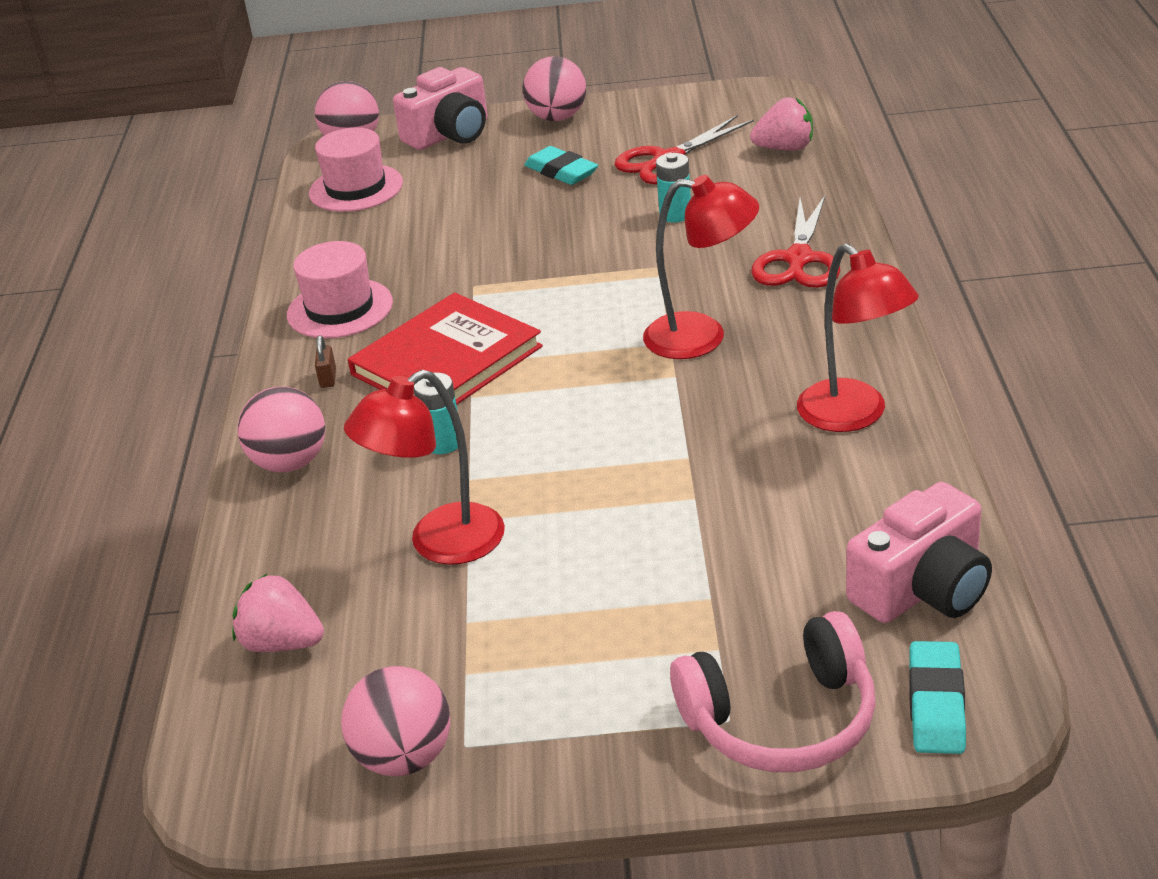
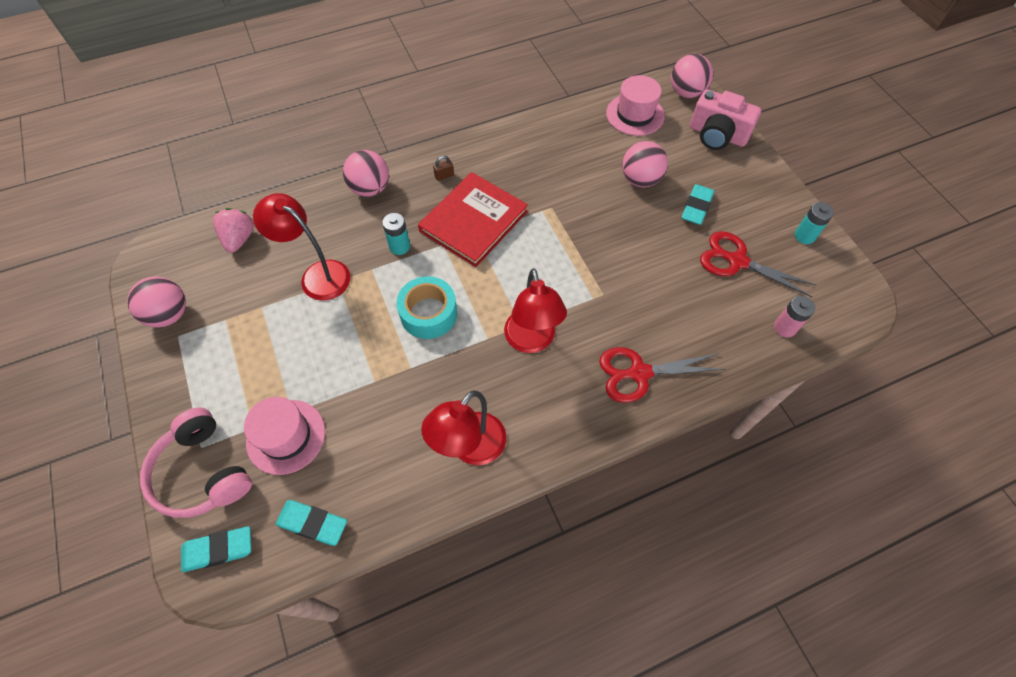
camera: 65 degrees right, 25 degrees up
pink hat [287,241,393,338] -> pink hat moved to [244,397,325,475]
red book [348,292,543,405] -> red book turned 75 degrees counterclockwise [418,172,528,267]
pink ball [523,56,586,121] -> pink ball moved to [622,141,668,187]
turquoise battery [656,153,691,223] -> turquoise battery moved to [795,202,834,244]
pink strawberry [750,97,813,151] -> pink battery [774,296,815,337]
pink camera [846,482,992,623] -> turquoise eraser [276,500,347,546]
none -> turquoise tape [396,276,457,339]

